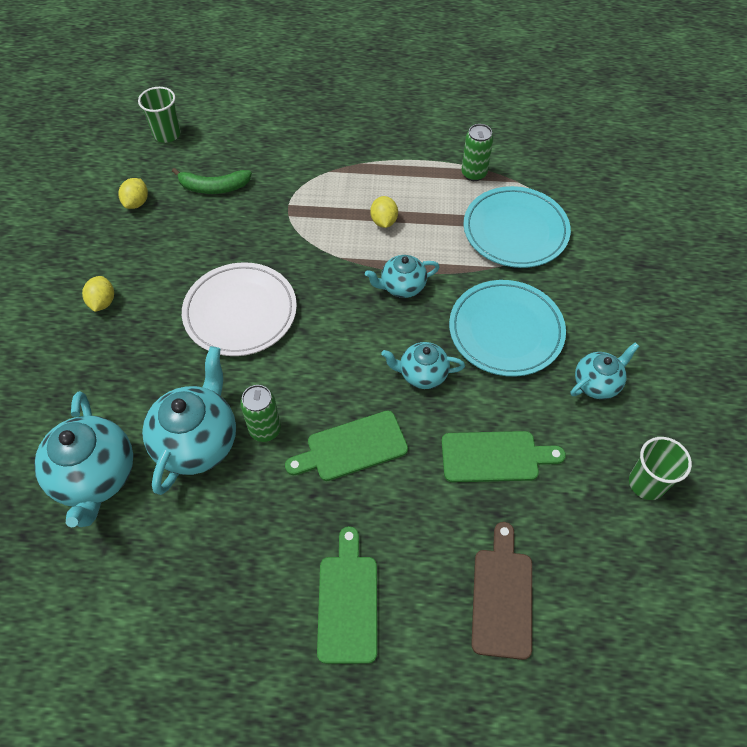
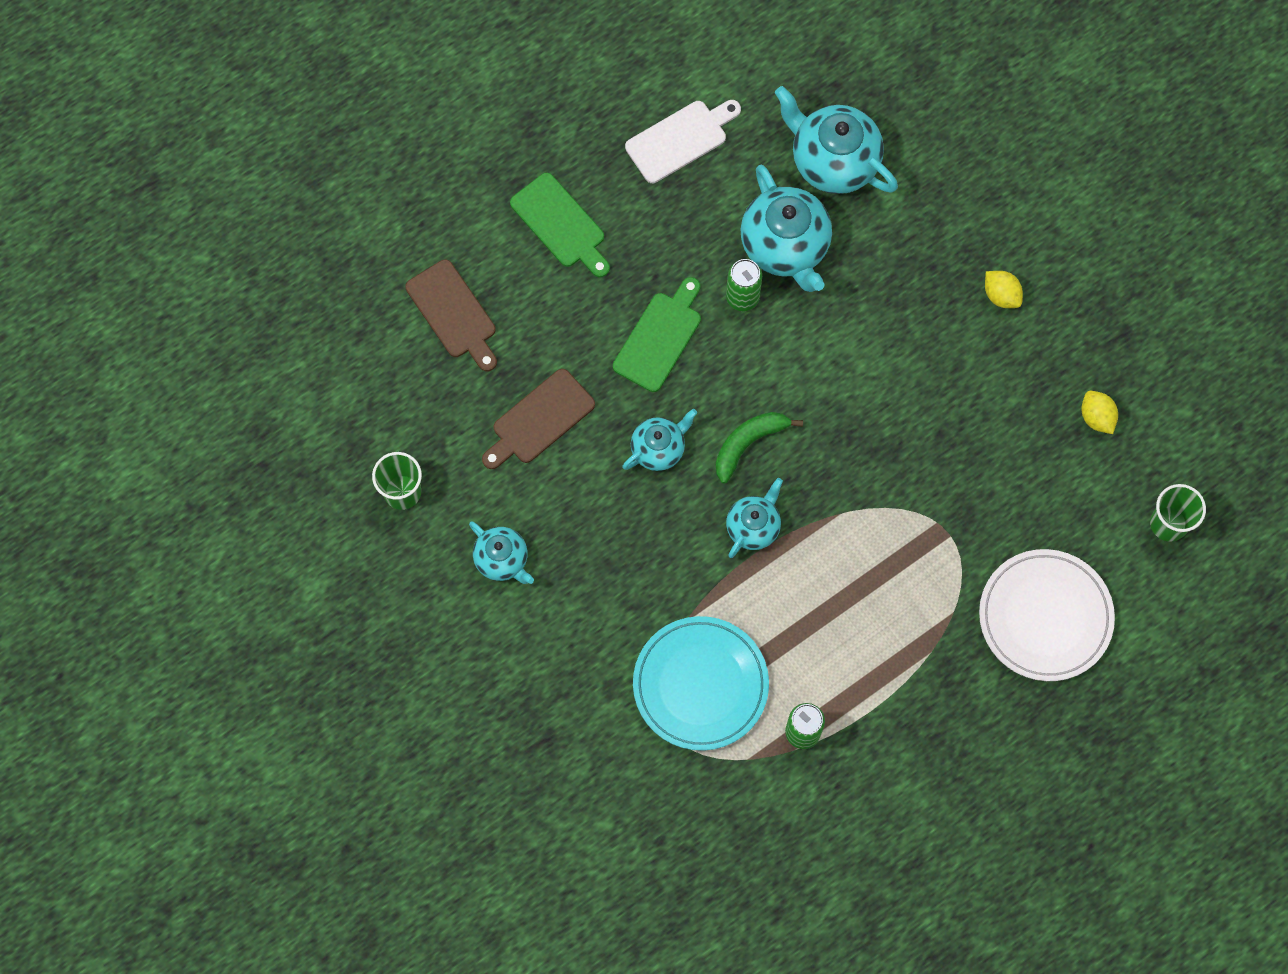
camera: 140 degrees right, 15 degrees up
green banana [172,168,252,194] -> green banana moved to [716,412,803,484]
white plate [182,262,297,356] -> white plate moved to [979,549,1115,681]
yellow lemon [370,196,398,228] -> none
green cutting board [441,431,566,482] -> brown cutting board [482,369,595,469]
turquoise plate [449,280,566,377] -> none
turquoise teapot [571,342,640,399] -> turquoise teapot turned 60 degrees counterclockwise [469,521,534,584]
none -> white cutting board [625,100,741,183]

